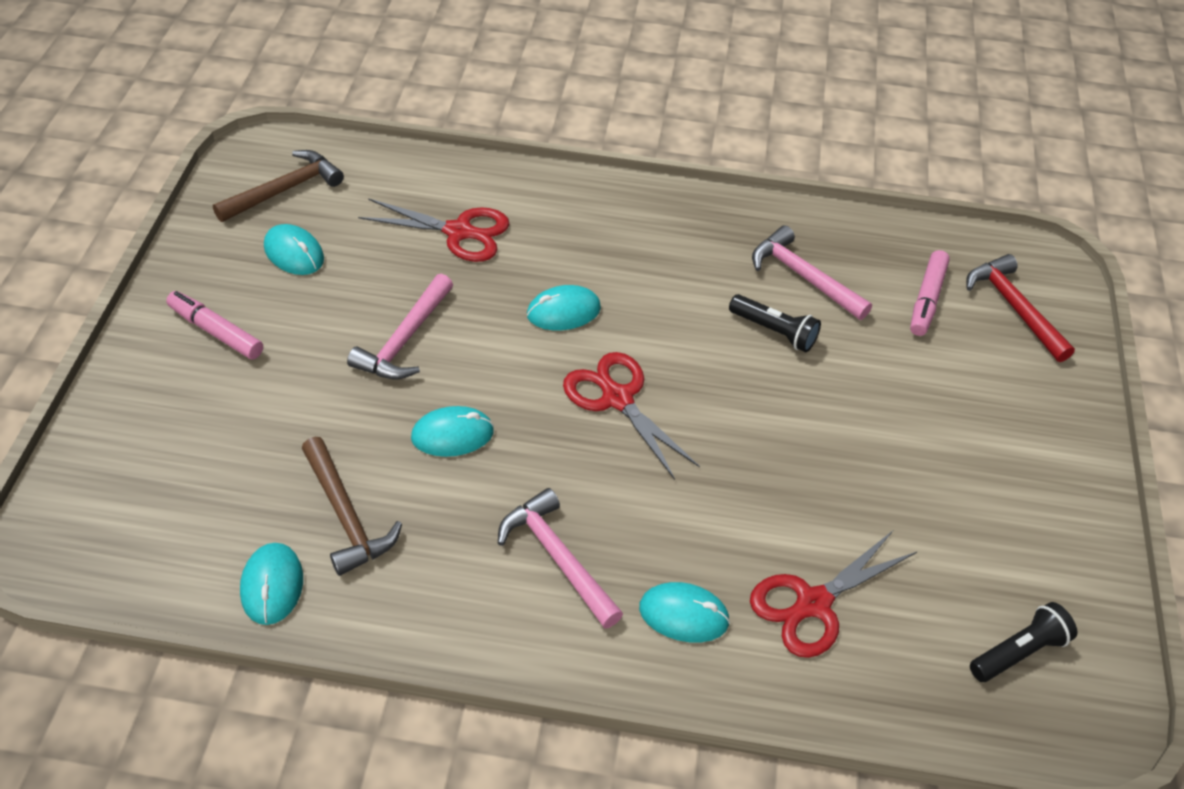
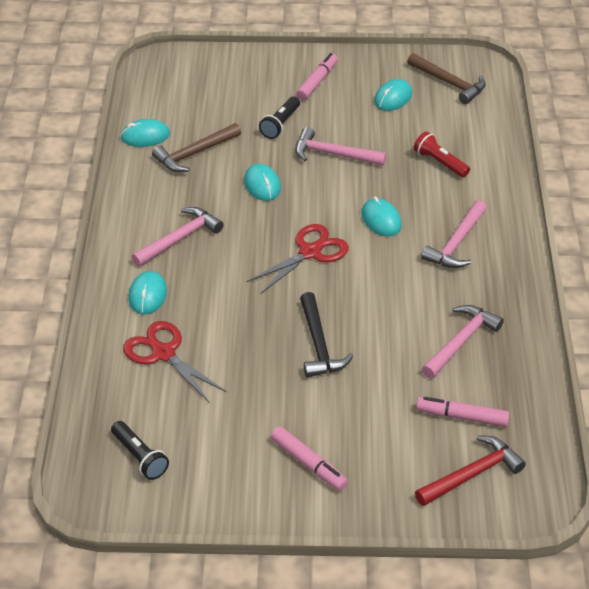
camera: 85 degrees right, 5 degrees down
red scissors [358,198,509,262] -> red flashlight [414,131,470,178]
black flashlight [729,294,821,352] -> black flashlight moved to [259,97,300,139]
none -> pink marker [271,426,348,491]
none -> black hammer [300,292,354,378]
none -> pink hammer [421,200,487,268]

